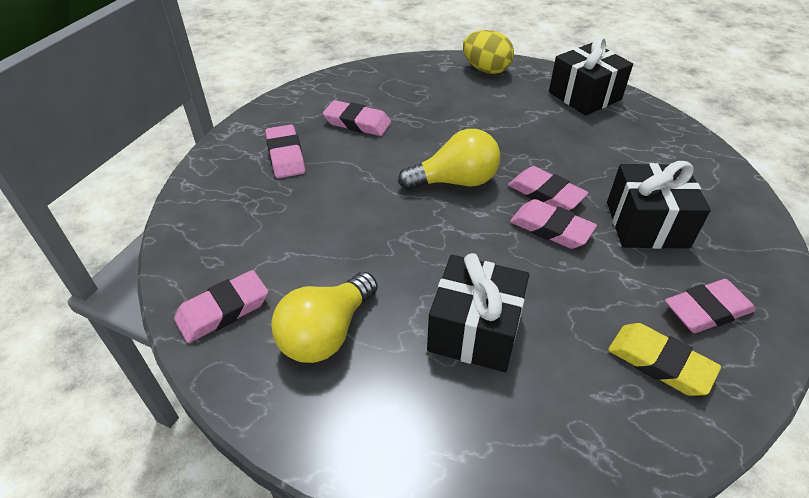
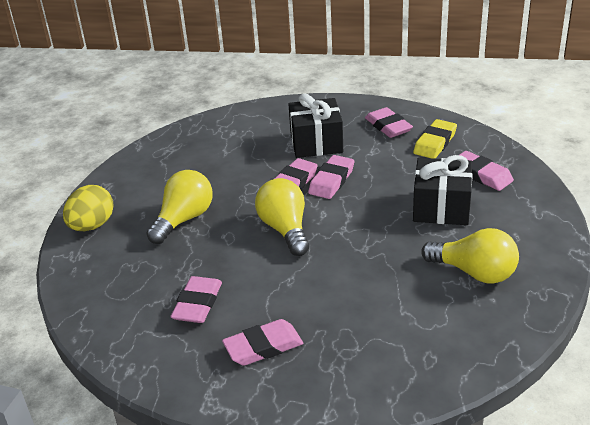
camera: 95 degrees left, 10 degrees down
pink eraser [174,270,268,343] -> pink eraser moved to [459,151,514,191]
black gift [549,37,633,116] -> none
none -> yellow light bulb [146,170,213,244]

